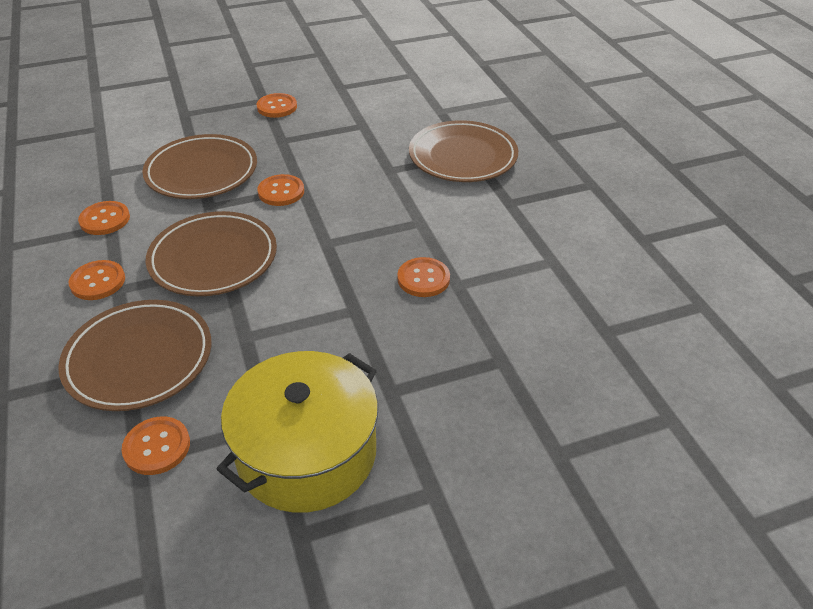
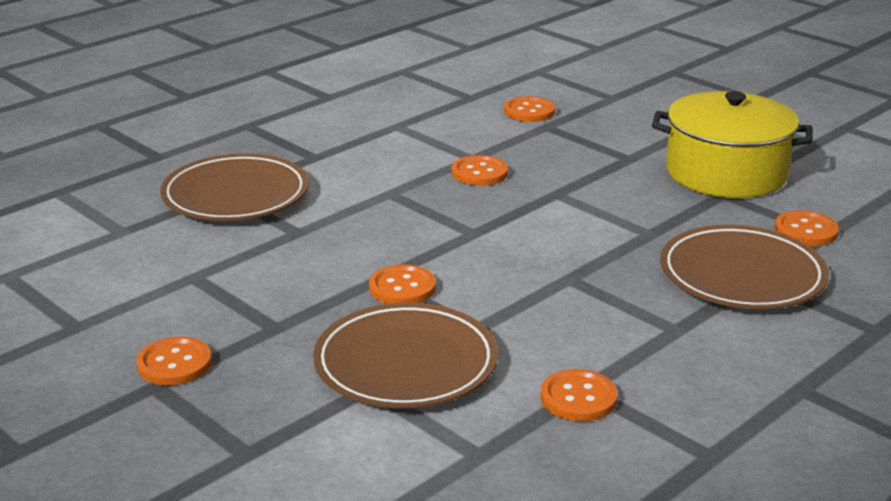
camera: 115 degrees left, 15 degrees down
orange button [69,260,125,300] -> orange button moved to [504,96,555,122]
brown plate [146,211,277,296] -> none

